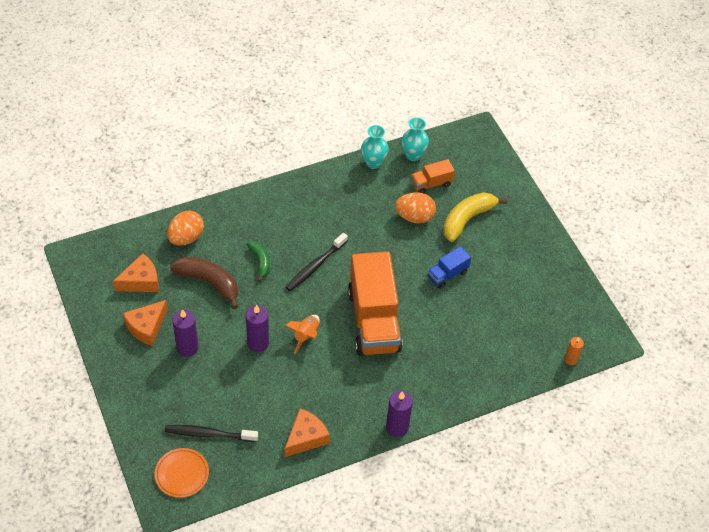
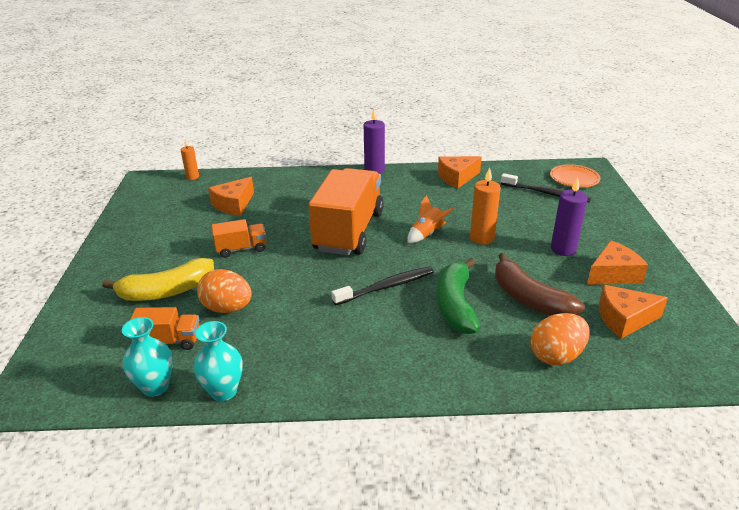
camera: 155 degrees left, 20 degrees down
purple candle [246,305,269,352] -> orange candle [470,167,501,245]
green banana [247,241,270,282] -> green banana [436,258,480,334], size x1.70
blue truck [427,246,471,289] -> orange truck [211,219,267,258]
none -> orange cheese [208,177,254,216]

